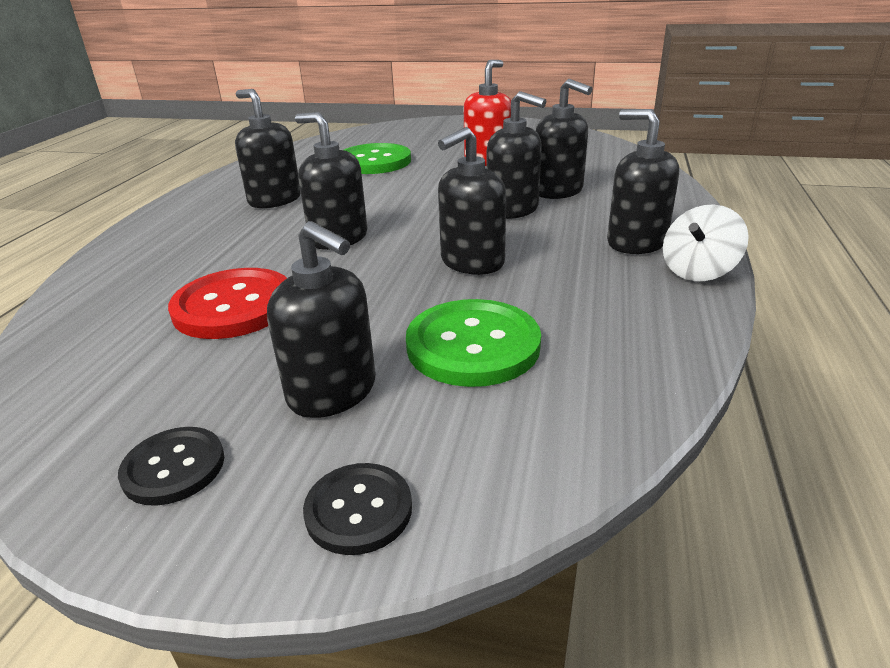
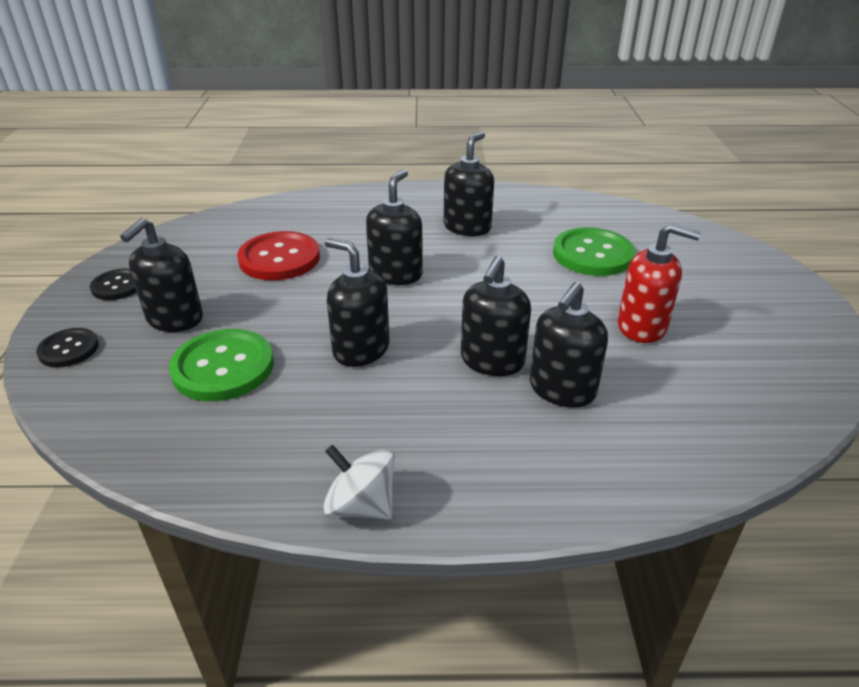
camera: 75 degrees right, 5 degrees up
black soap dispenser [607,109,679,254] -> none

